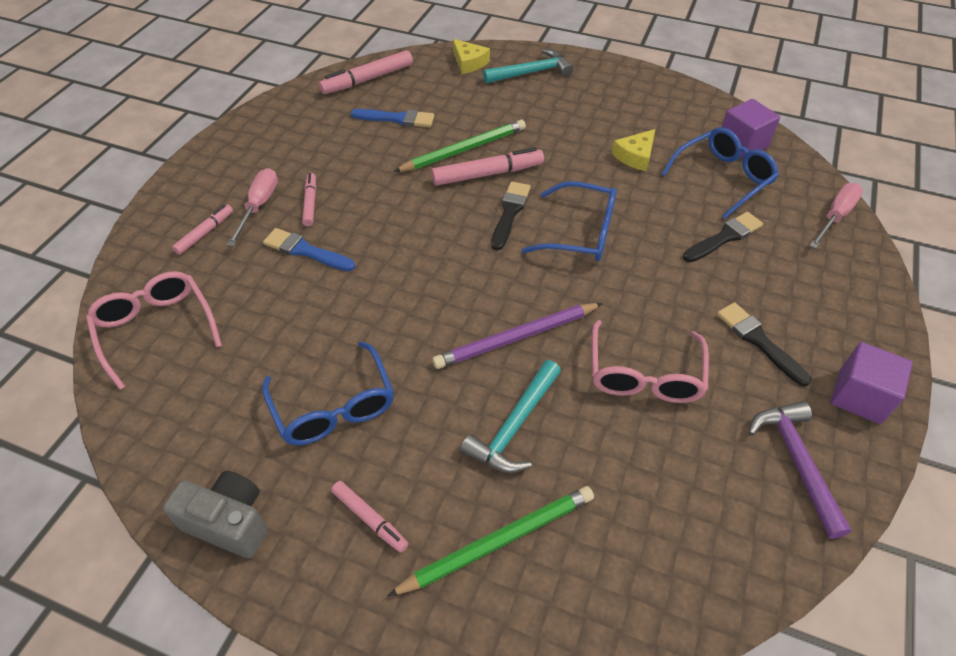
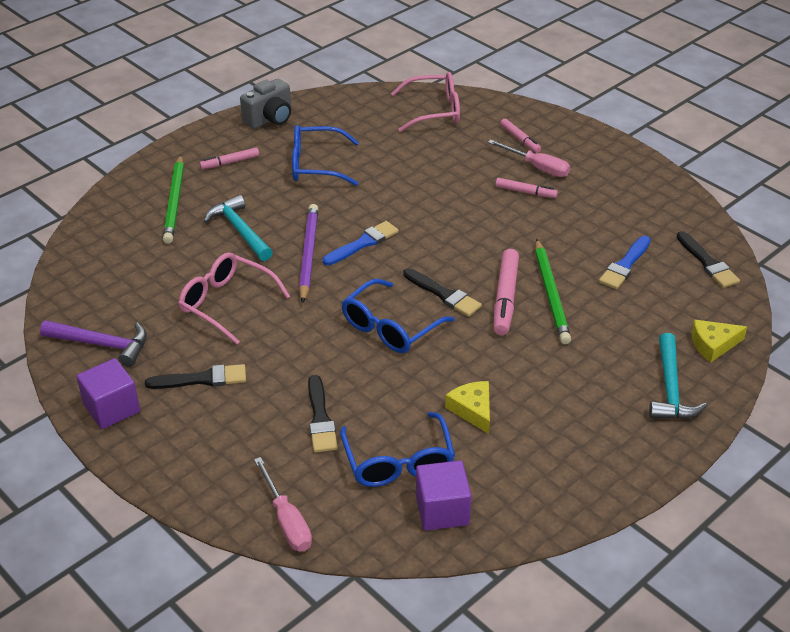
camera: 115 degrees right, 10 degrees down
blue brush [263,228,355,271] -> blue brush moved to [323,221,399,265]
pink marker [319,50,413,94] -> black brush [677,231,740,288]

